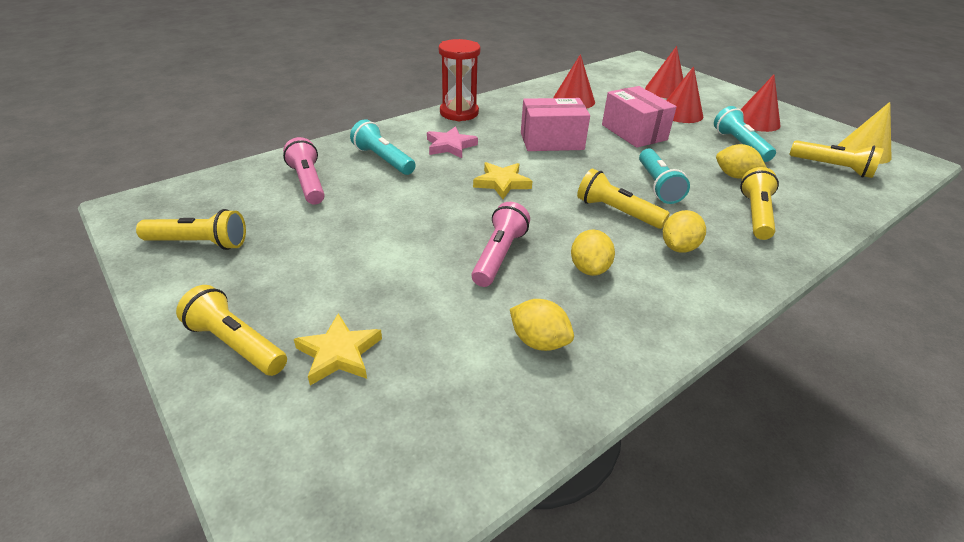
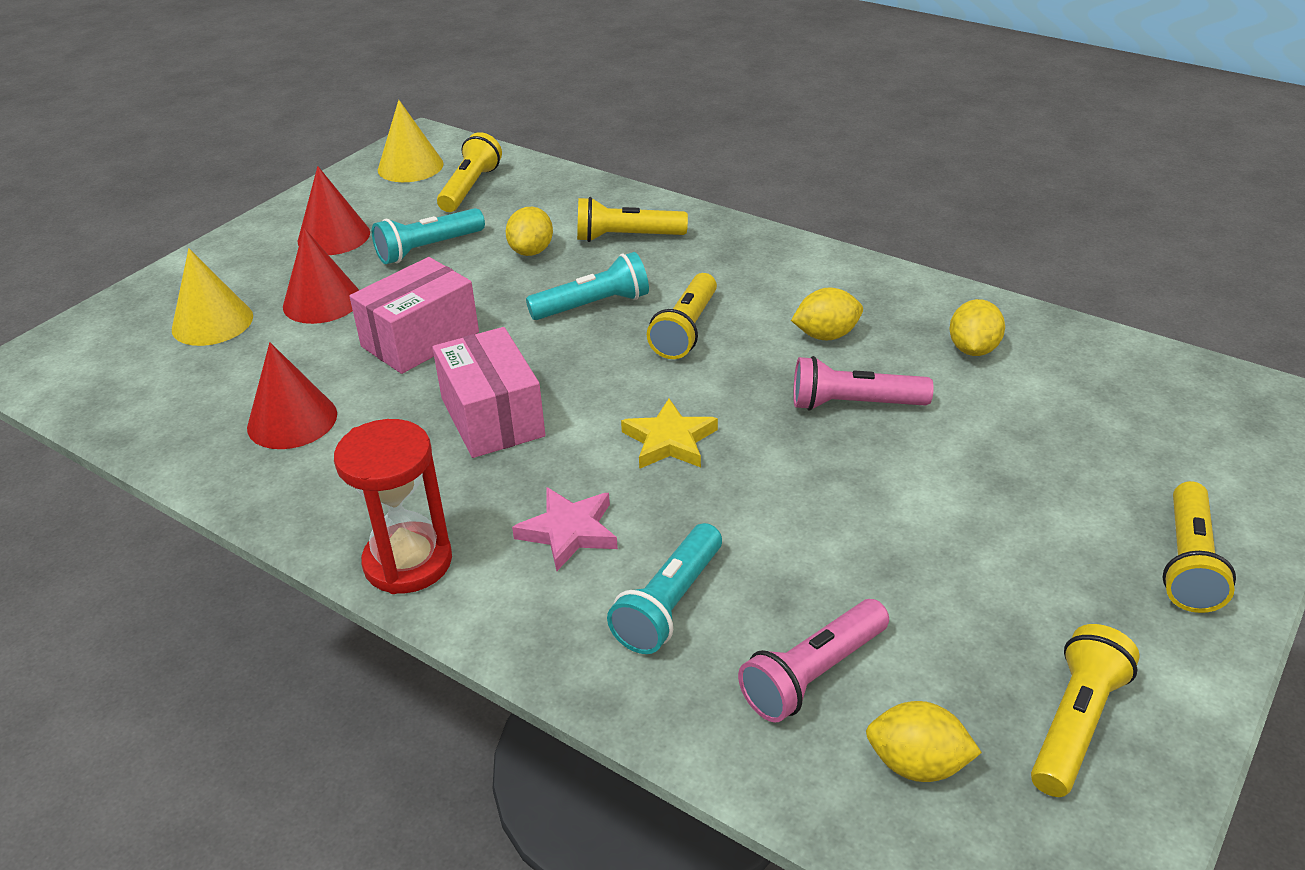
camera: 105 degrees left, 0 degrees up
yellow flashlight [136,209,246,250] -> yellow flashlight turned 45 degrees clockwise [1031,624,1140,797]
yellow star [294,313,382,385] -> none
red cone [645,46,683,98] -> yellow cone [172,249,253,346]
yellow lemon [663,210,706,253] -> yellow lemon moved to [866,701,982,782]

